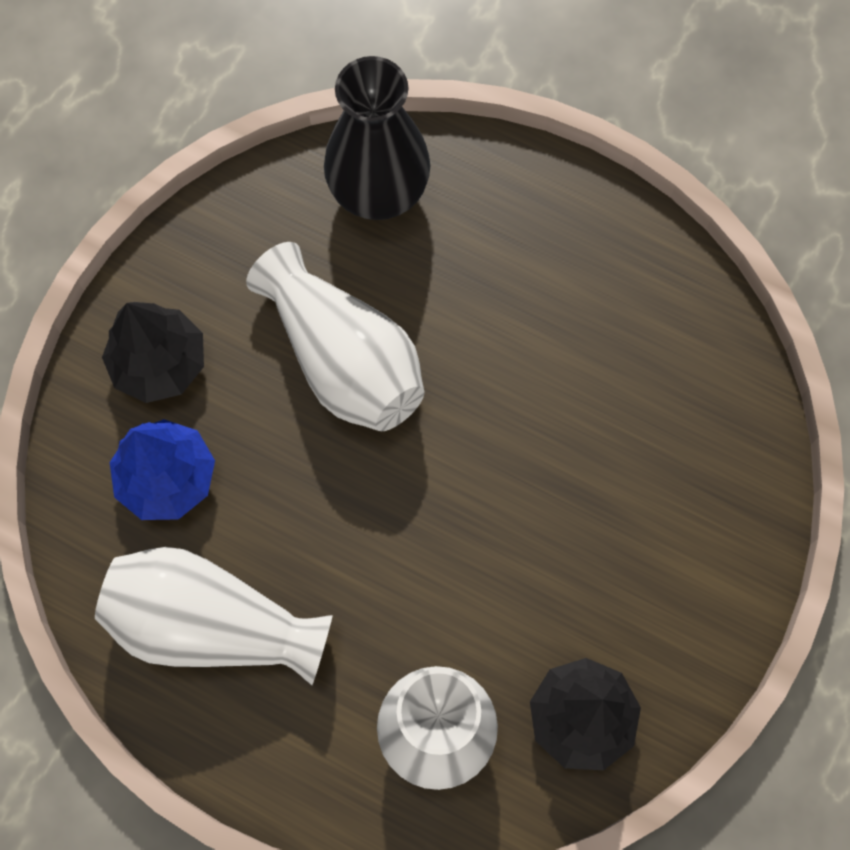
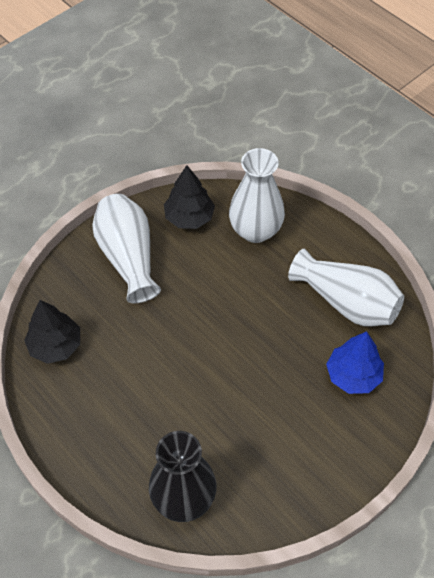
camera: 160 degrees left, 15 degrees down
black tree [102,302,204,403] -> black tree moved to [24,300,80,364]
white vase [246,242,425,431] -> white vase moved to [92,194,161,303]

